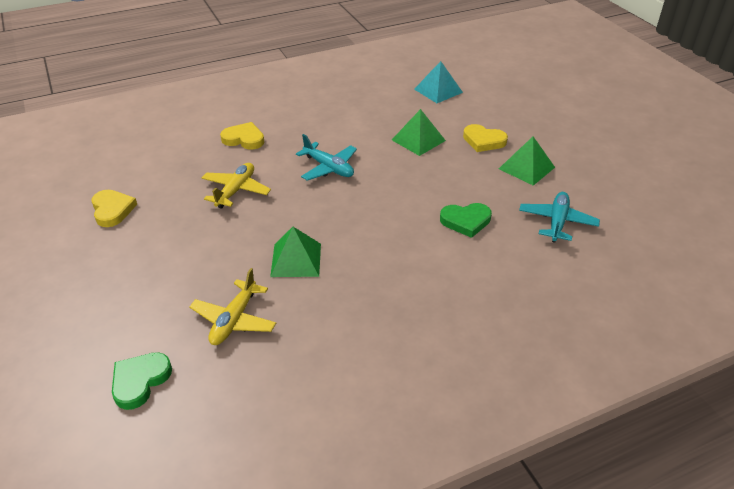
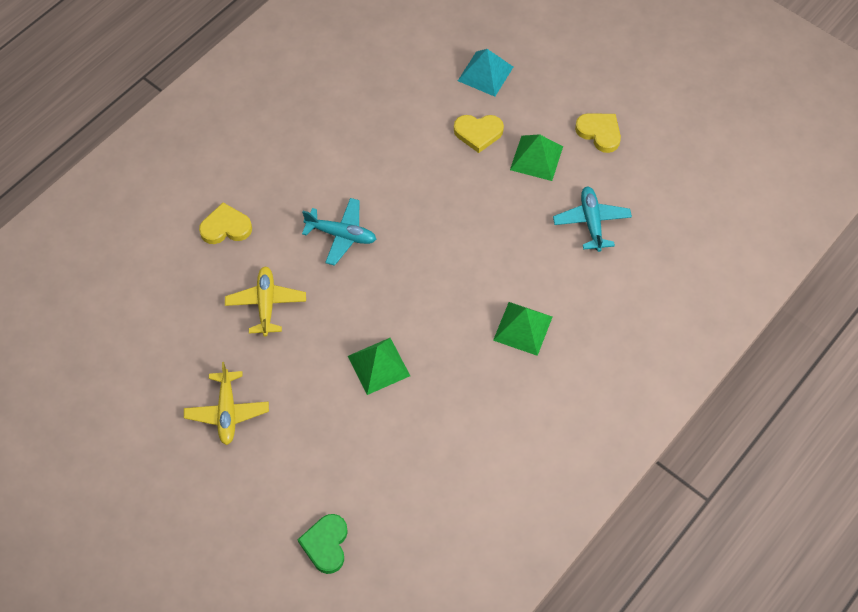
camera: 25 degrees left, 20 degrees up
yellow heart [91,190,137,227] -> yellow heart moved to [575,113,621,153]
yellow plane [189,268,276,345] -> yellow plane moved to [184,362,269,445]
green pyramid [392,109,446,156] -> green pyramid moved to [493,302,552,356]
turquoise pyramid [414,61,463,103] -> turquoise pyramid moved to [458,49,513,97]
green heart [440,203,492,238] -> none

